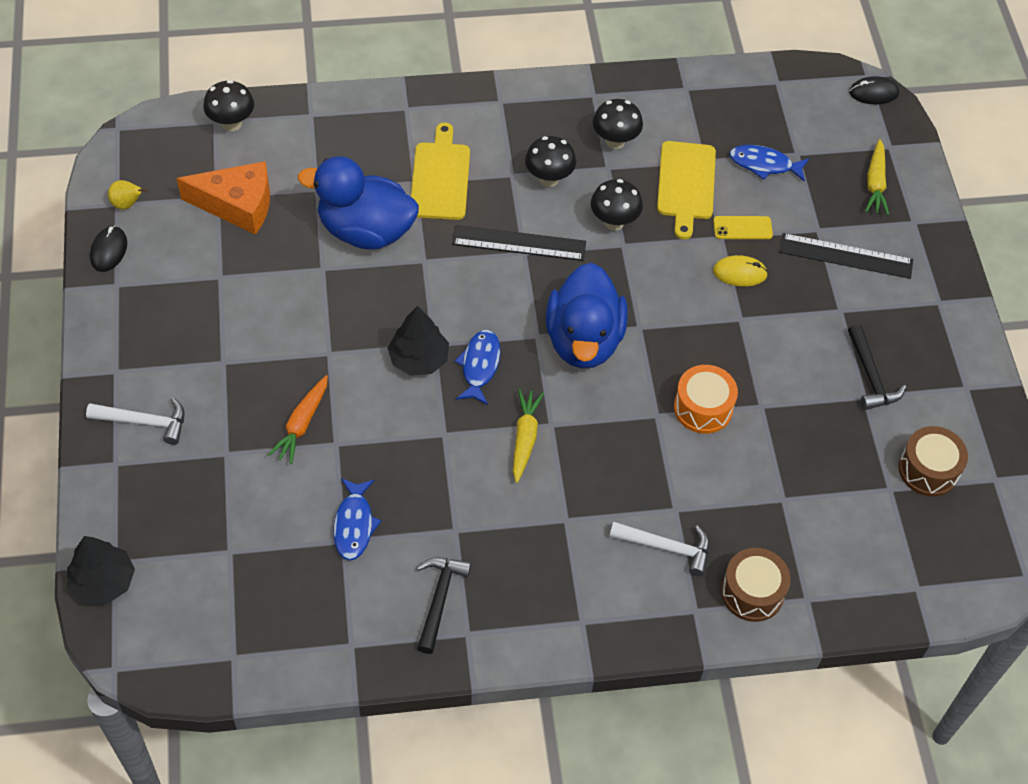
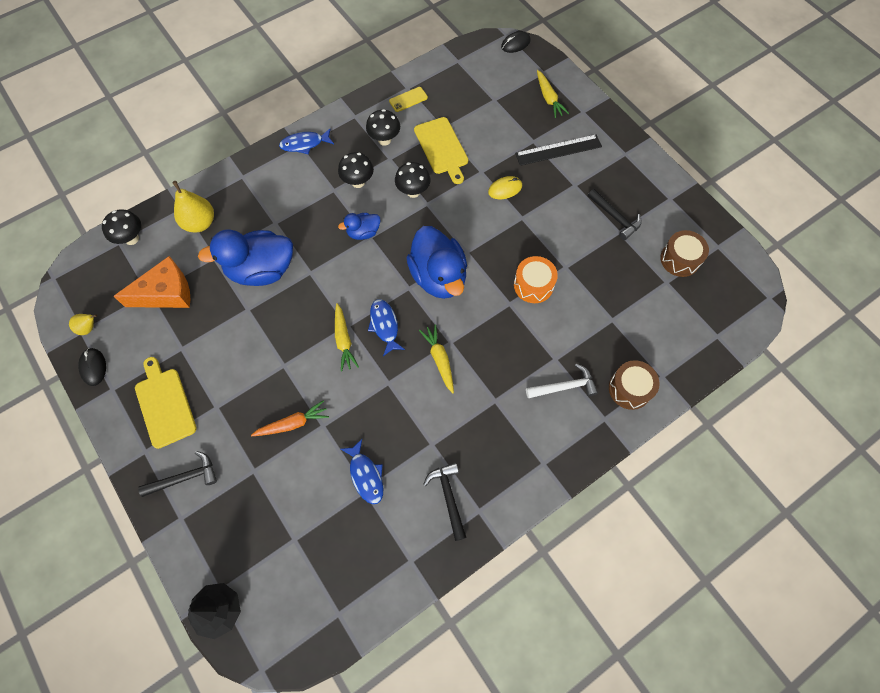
camera: 25 degrees left, 10 degrees up
white hammer [86,397,185,445] -> black hammer [138,451,217,497]
orange carrot [268,375,328,464] -> orange carrot turned 105 degrees counterclockwise [251,400,329,436]
black tree [388,306,449,376] -> yellow carrot [335,303,359,371]
yellow cutting board [411,123,470,220] -> yellow cutting board moved to [135,357,197,449]
black ruler [452,225,586,261] -> blue duck [338,213,381,240]
yellow phone [713,216,773,239] -> yellow phone moved to [389,87,428,112]
blue fish [729,145,809,182] -> blue fish moved to [279,129,334,154]
none -> yellow pear [172,181,214,233]

